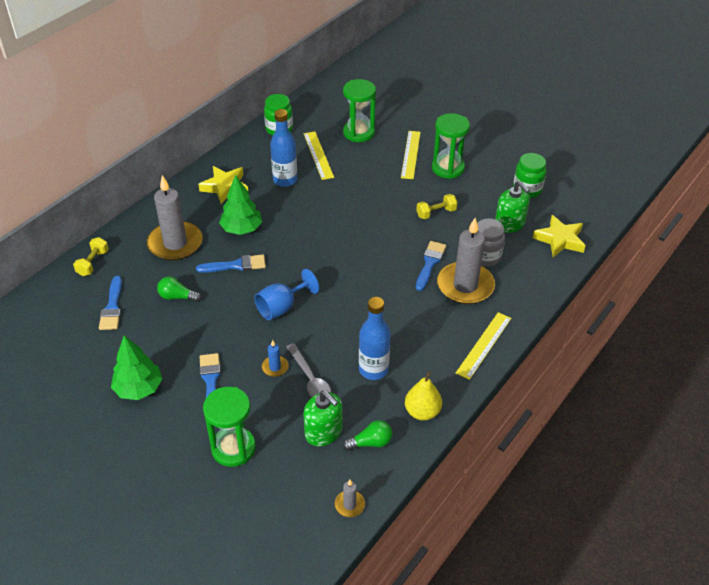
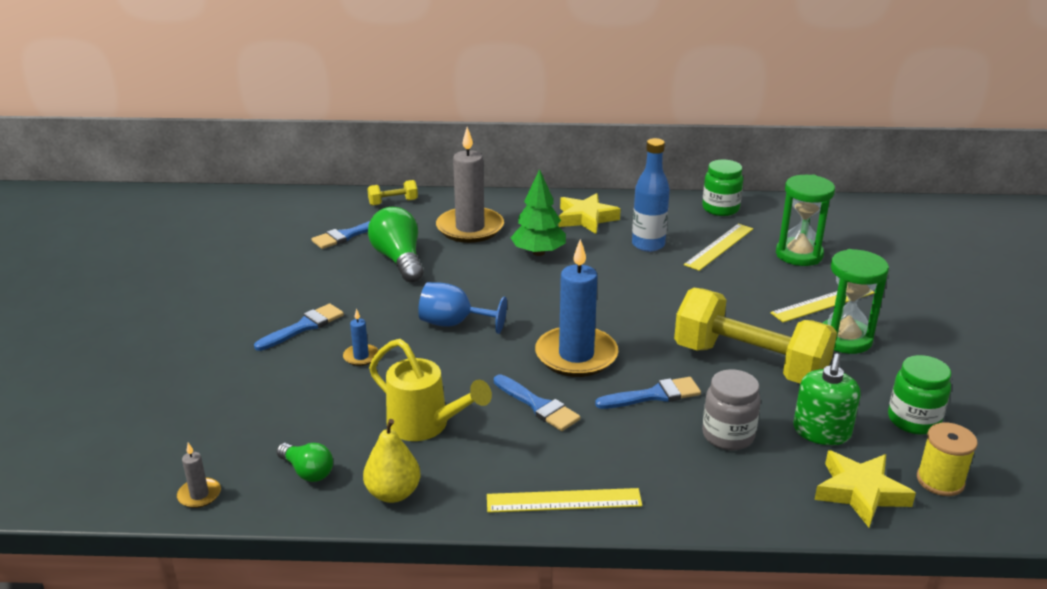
camera: 55 degrees right, 15 degrees down
green tree [111,335,162,400] -> none
green light bulb [157,277,201,302] -> green light bulb [368,207,424,282], size x1.76
blue brush [196,254,266,273] -> blue brush moved to [494,374,581,431]
green hourglass [203,387,256,467] -> none
grey spoon [286,343,331,397] -> none
green soap dispenser [303,390,343,446] -> none
blue bottle [359,297,391,380] -> yellow watering can [369,339,492,441]
yellow dumbbell [416,194,458,219] -> yellow dumbbell [674,288,837,383], size x2.40
grey candle [437,218,495,304] -> none
none -> blue candle [535,239,618,377]
none -> yellow spool [917,423,978,496]

